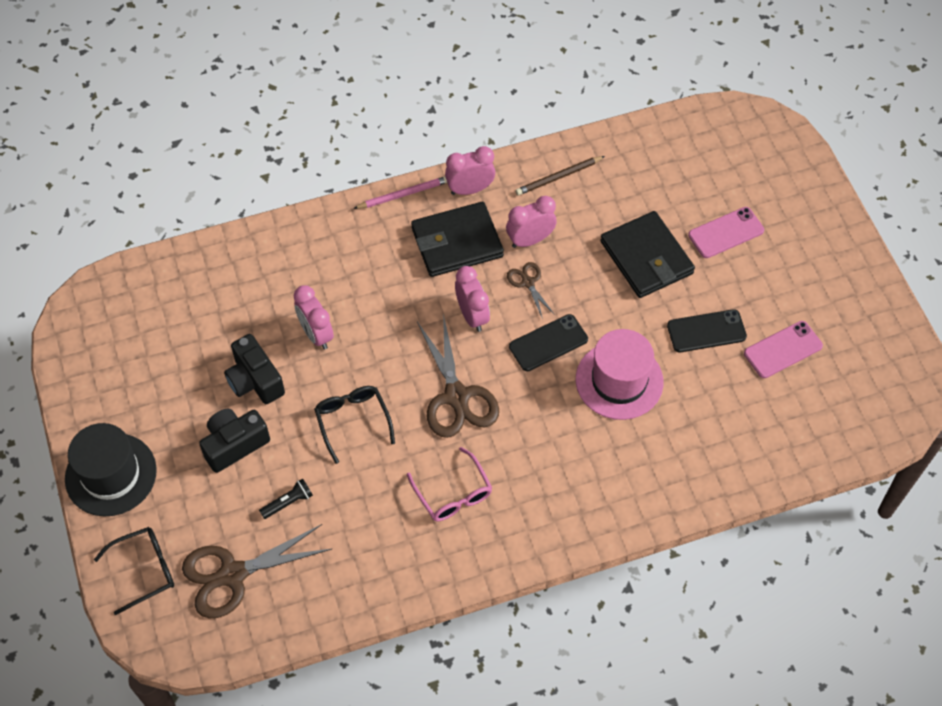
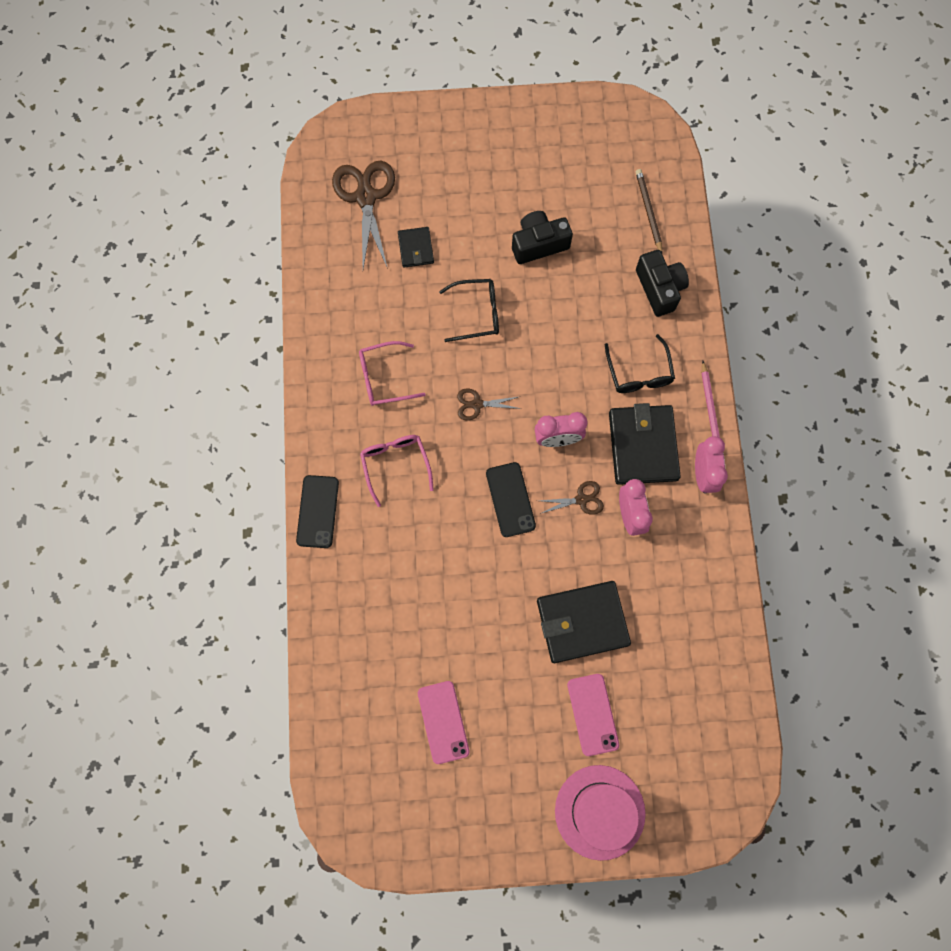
camera: 105 degrees right, 15 degrees up
black hat [65,423,157,516] -> none
black glasses [94,527,174,615] -> black glasses moved to [605,334,675,393]
black camera [199,409,270,473] -> black camera moved to [636,250,689,317]
black flashlight [259,478,313,519] -> black wallet [398,227,434,268]
pink clock [293,285,334,350] -> none
brown scissors [417,314,499,438] -> brown scissors [457,388,521,421], size x0.50
brown pencil [515,156,605,195] -> brown pencil moved to [636,169,662,253]
pink hat [576,329,664,420] -> pink hat moved to [555,765,646,861]
black phone [667,309,747,352] -> black phone moved to [296,475,339,548]
none -> pink glasses [360,435,434,507]

